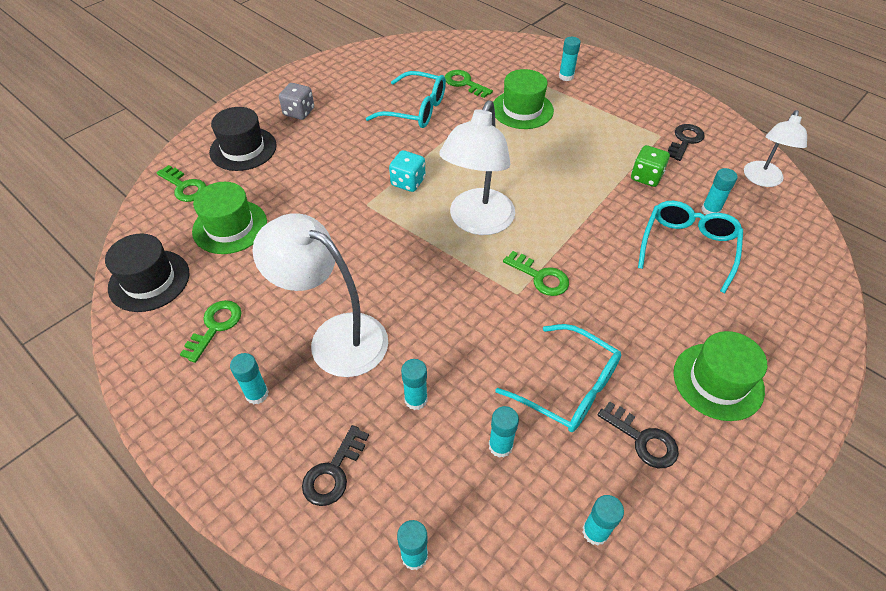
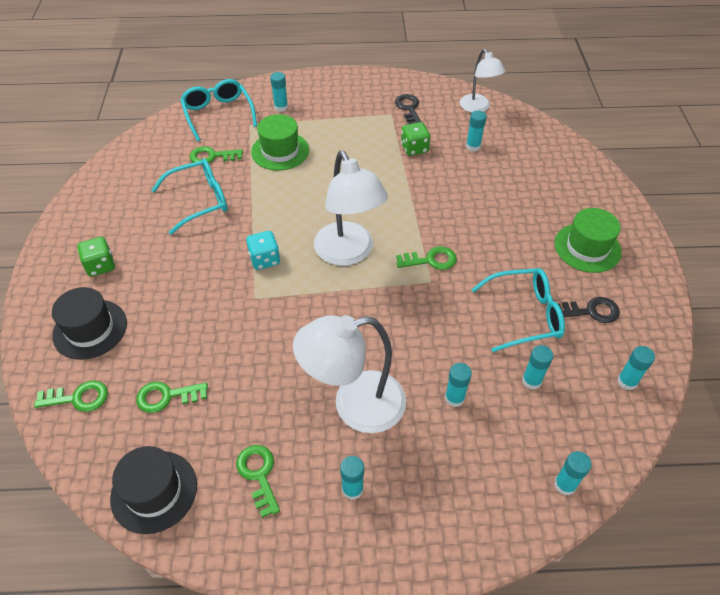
camera: 45 degrees left, 0 degrees up
green hat [192,182,267,254] -> green key [136,382,208,413]
grey dice [279,83,314,120] -> green dice [77,237,115,277]
black key [302,425,369,506] -> none
turquoise glasses [638,201,743,293] -> turquoise glasses moved to [180,79,257,141]

